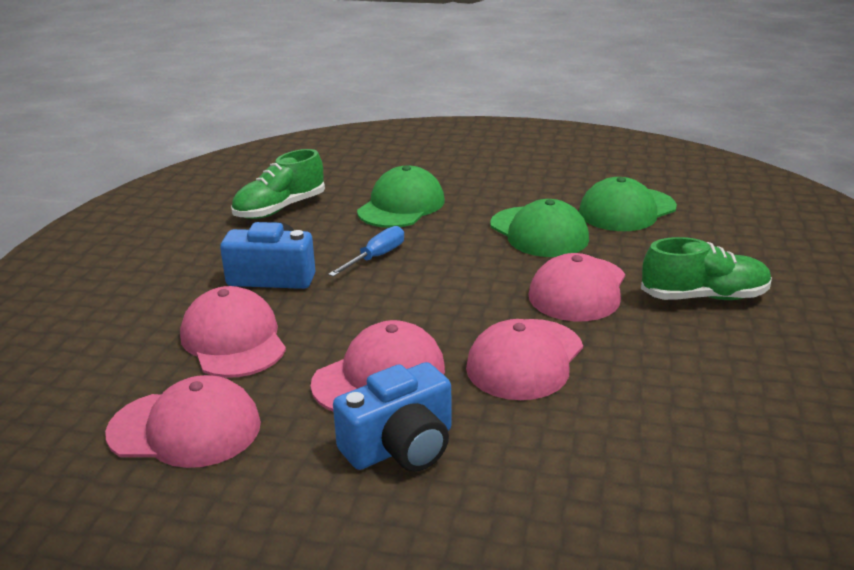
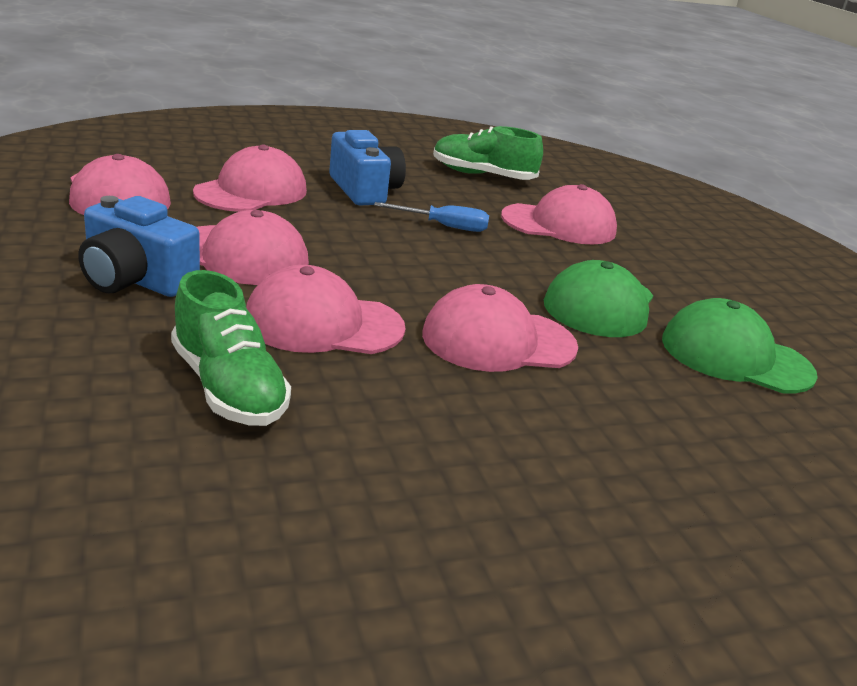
camera: 55 degrees right, 0 degrees up
green cap [357,165,445,228] -> pink cap [501,184,617,244]
green shoe [641,237,772,300] -> green shoe moved to [171,270,291,426]

